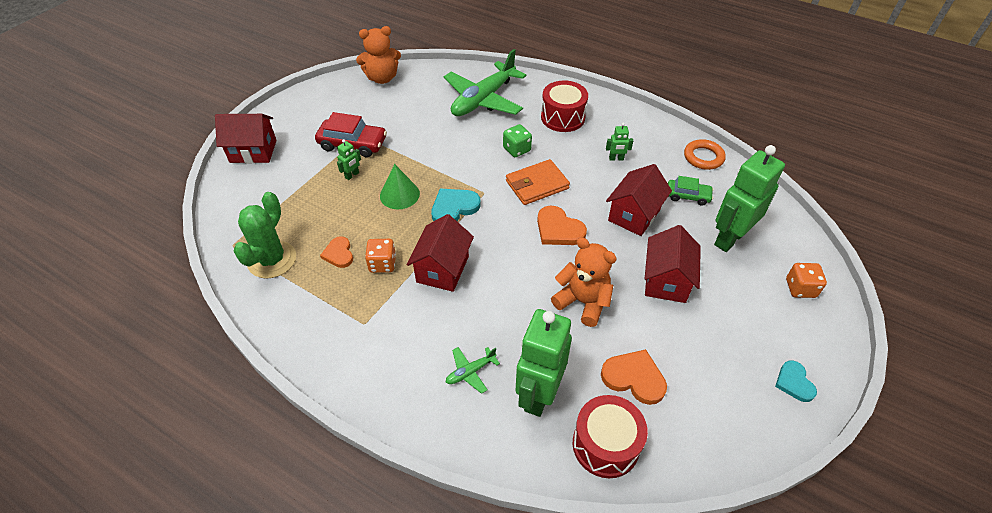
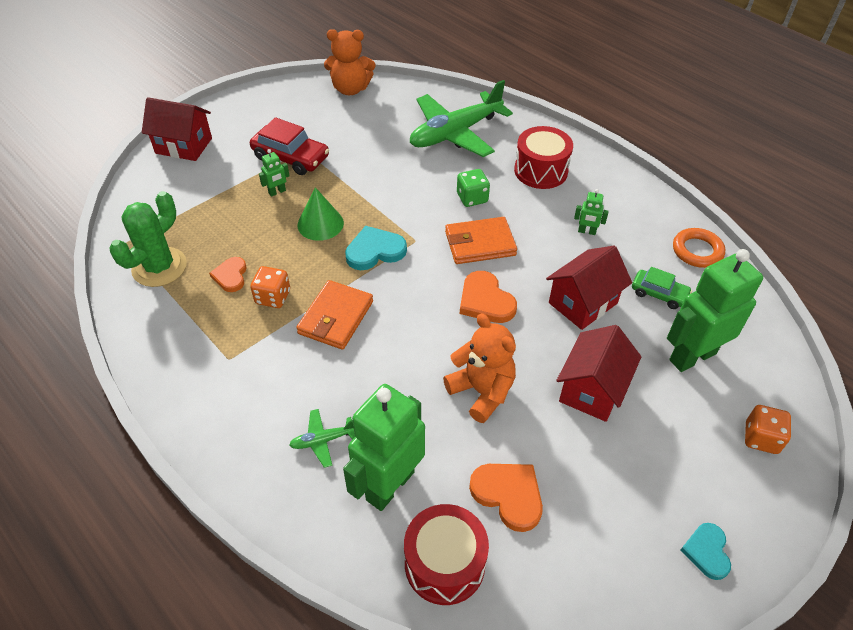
camera: 15 degrees right, 0 degrees up
red house [407,214,474,292] -> orange wallet [296,280,373,350]

